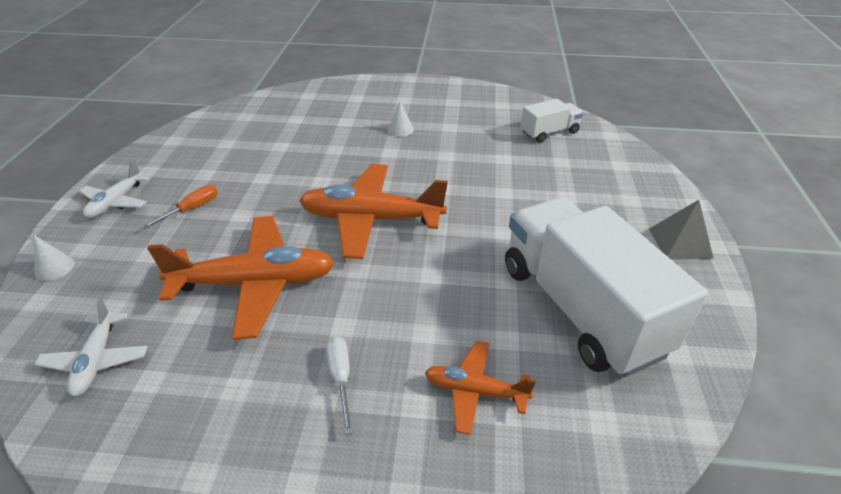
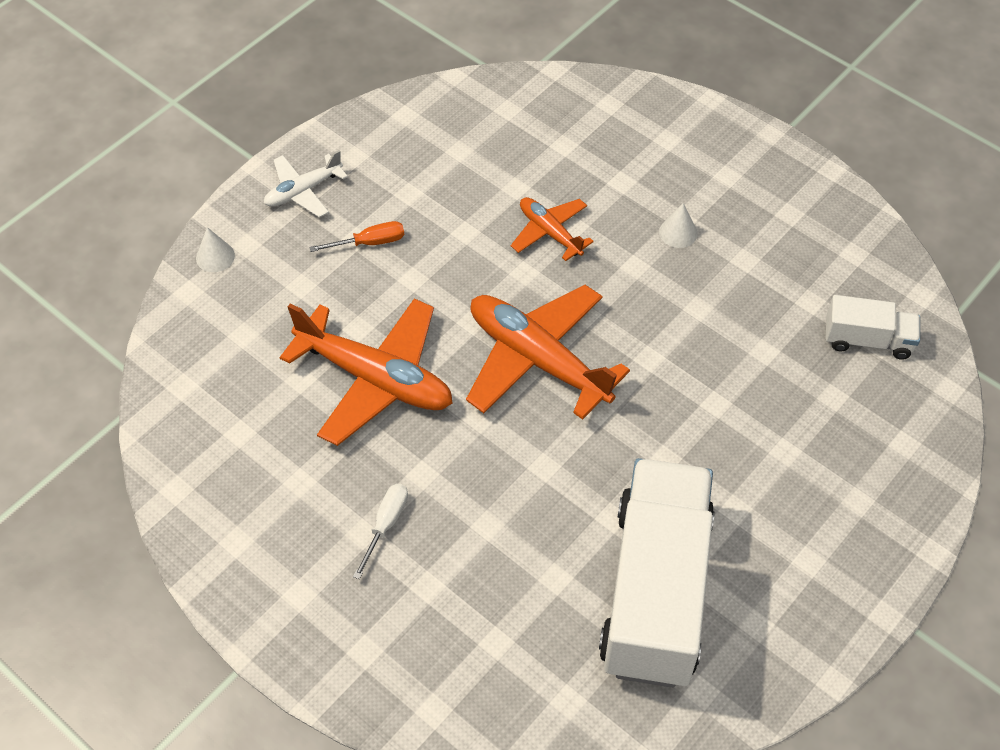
camera: 35 degrees right, 15 degrees up
white plane [34,298,148,397] -> none
orange plane [425,341,536,435] -> orange plane moved to [511,197,594,261]
grey pyramid [649,200,714,260] -> none

